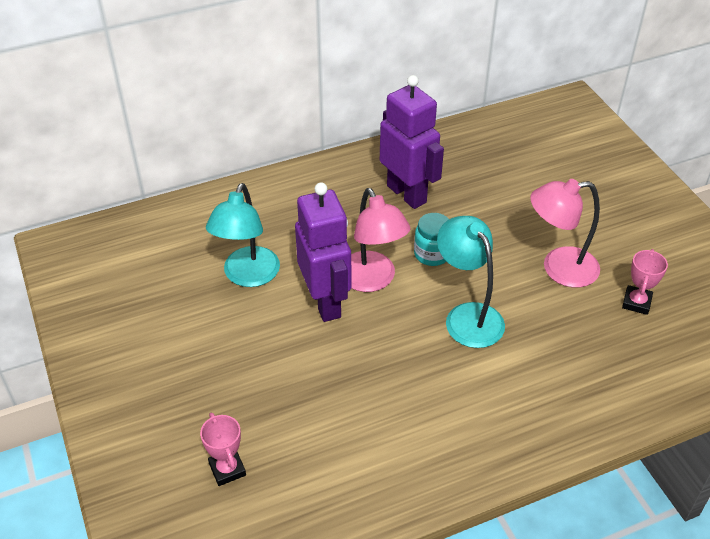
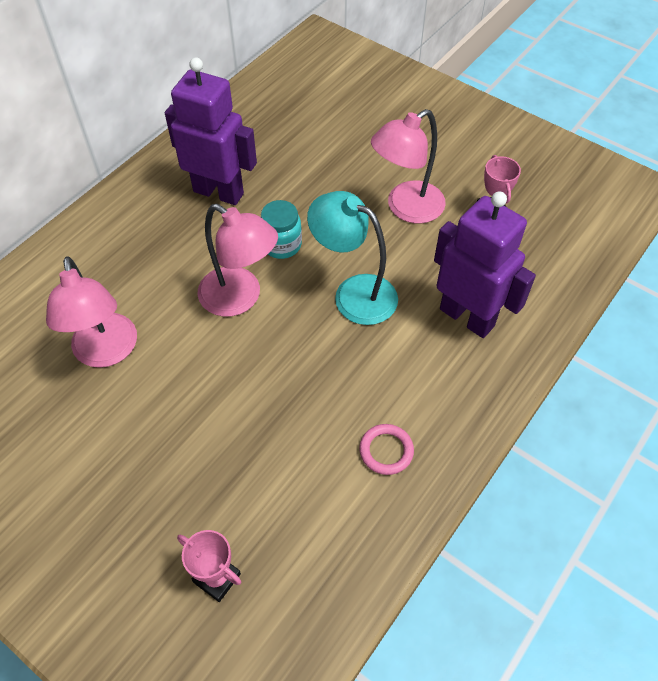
camera: 30 degrees left, 10 degrees up
turquoise lamp [206,183,280,287] -> pink lamp [46,256,137,368]
purple robot [295,182,351,322] -> purple robot moved to [434,191,536,338]
none -> pink ring [359,424,414,475]

